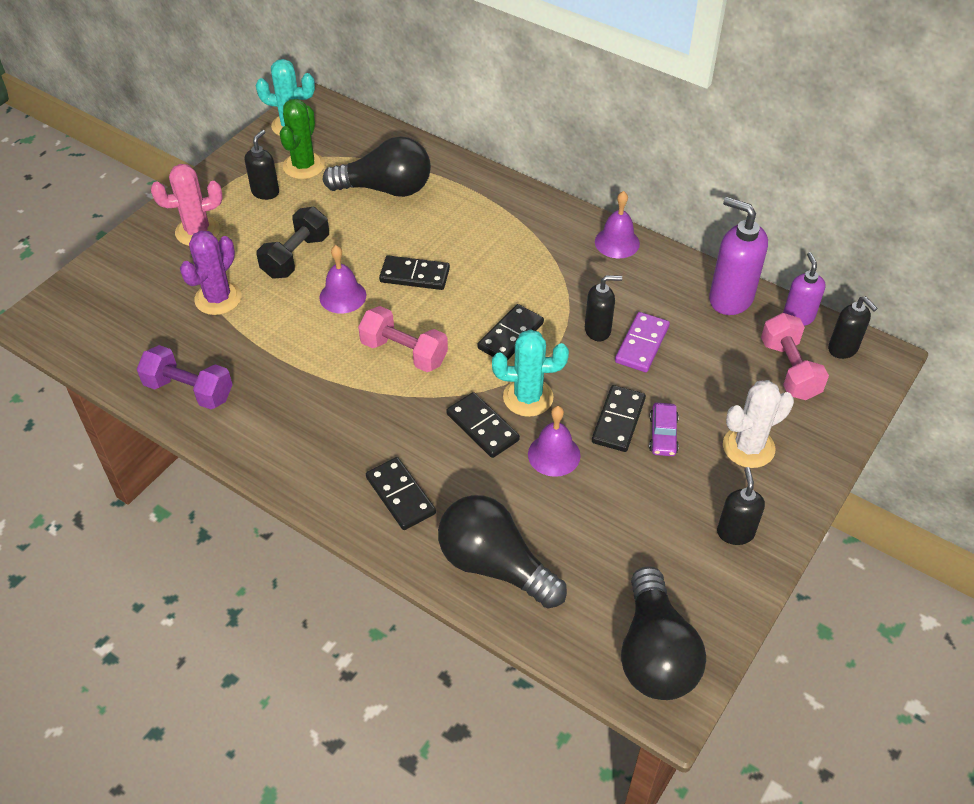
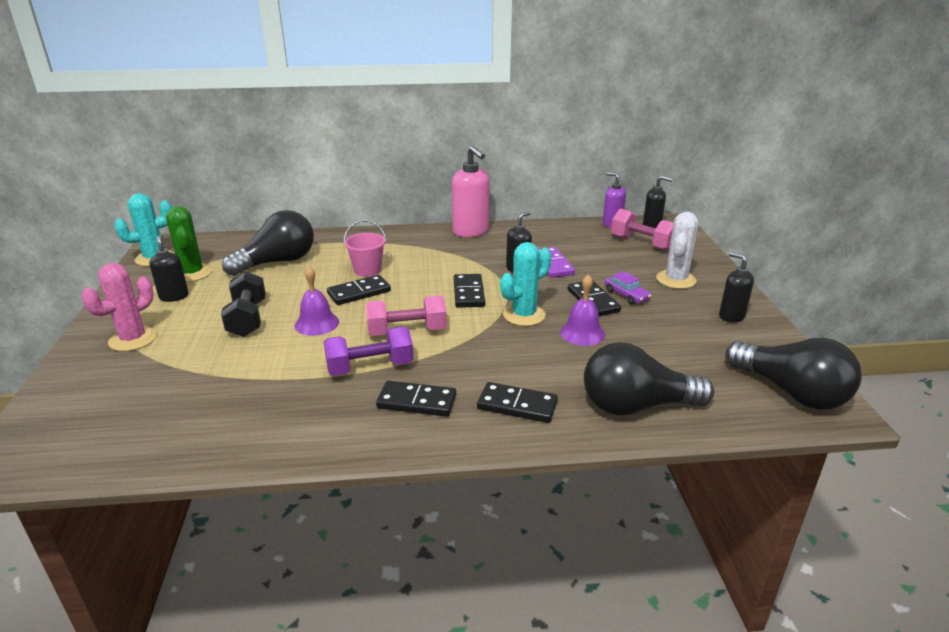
camera: 40 degrees left, 20 degrees down
purple dumbbell [137,345,233,409] -> purple dumbbell moved to [324,327,413,376]
purple cactus [180,230,242,315] -> none
black domino [446,392,520,458] -> black domino moved to [376,381,456,417]
purple bell [595,191,640,258] -> pink soap dispenser [452,146,490,237]
purple soap dispenser [709,197,768,315] -> none
none -> pink bucket [344,220,386,277]

